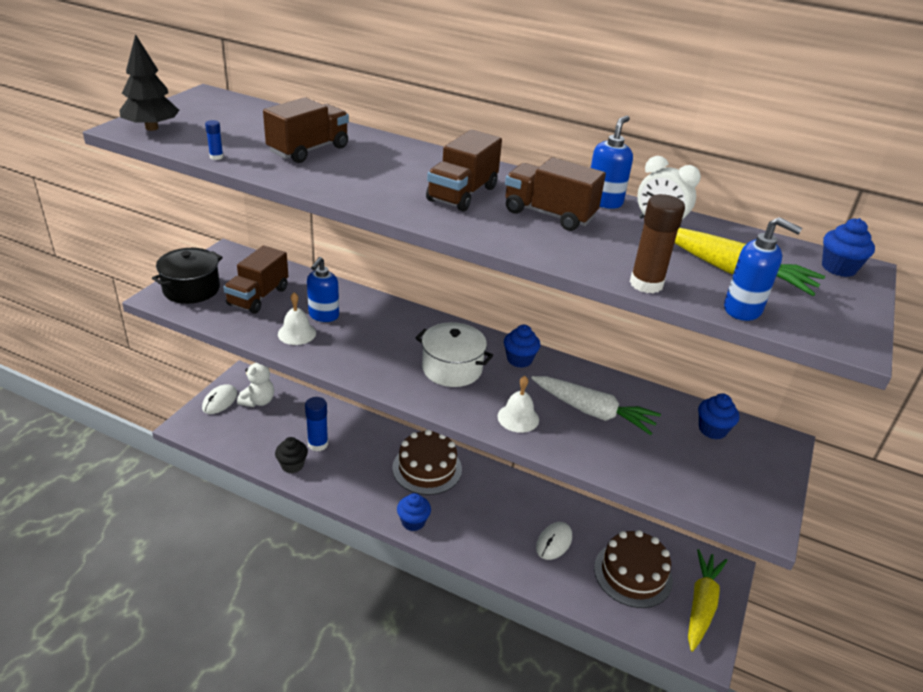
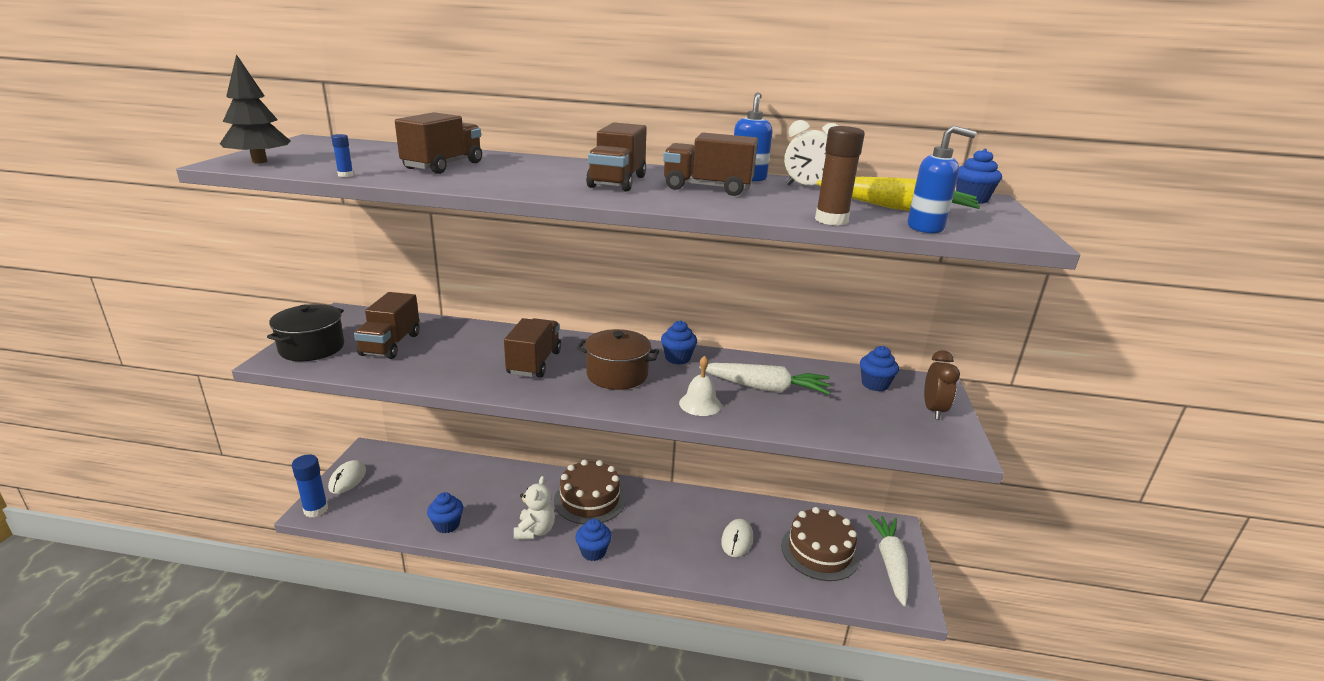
camera: 15 degrees left, 10 degrees down
white teddy bear [237,363,274,407] -> white teddy bear moved to [514,476,555,540]
black cupcake [275,437,308,473] -> blue cupcake [427,492,463,533]
white bell [278,292,316,345] -> none
blue glue stick [305,397,328,452] -> blue glue stick moved to [292,455,328,517]
blue soap dispenser [307,257,339,322] -> none
white pot [415,322,493,387] -> brown pot [577,329,659,390]
yellow carrot [688,549,728,652] -> white carrot [868,515,909,606]
none -> brown truck [504,318,561,378]
none -> brown clock [924,350,960,420]

